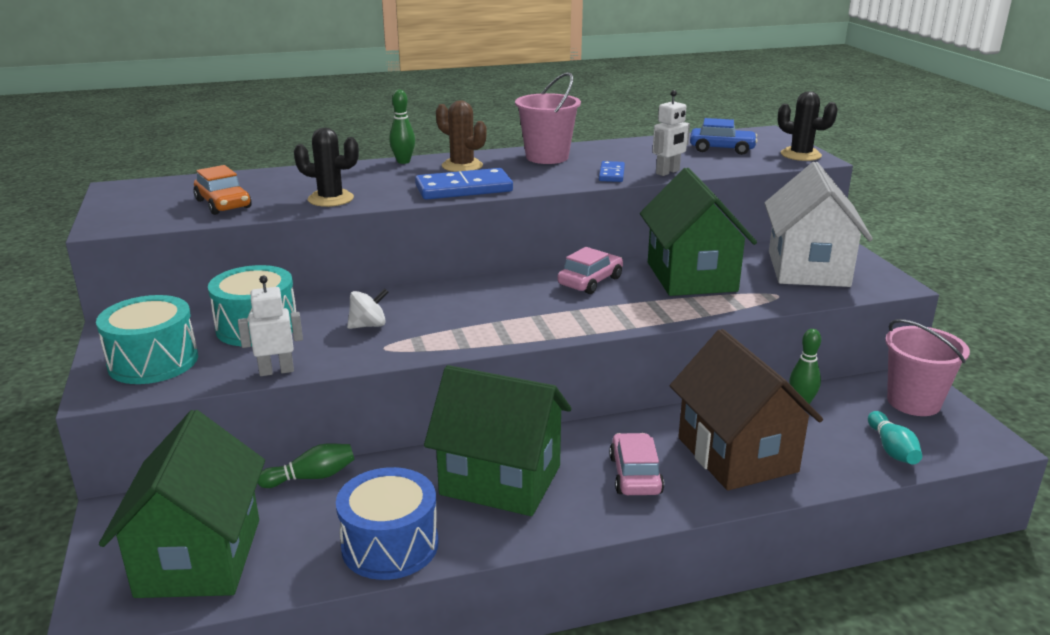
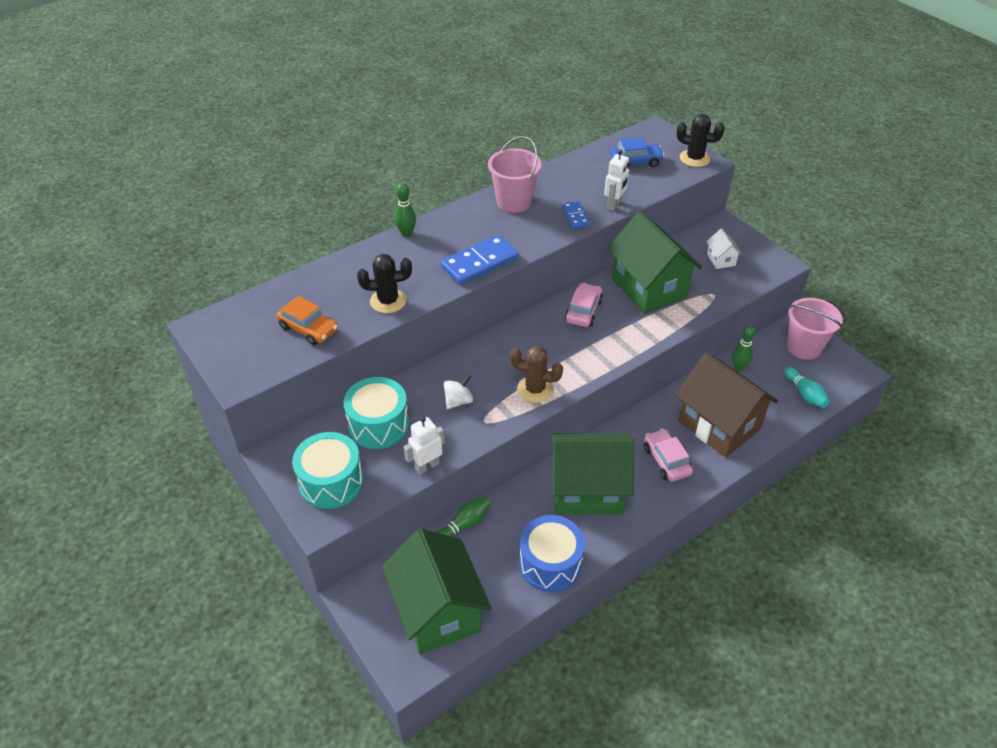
camera: 20 degrees left, 20 degrees up
brown cactus [436,100,487,172] -> brown cactus moved to [510,346,563,403]
white house [764,162,873,287] -> white house [706,229,742,269], size x0.42

